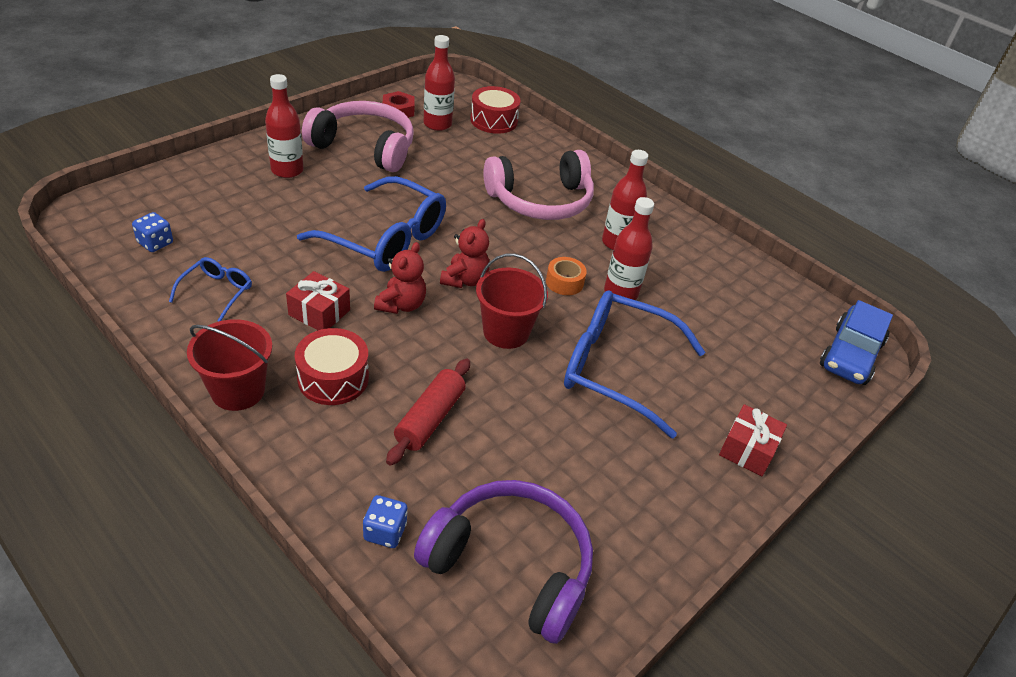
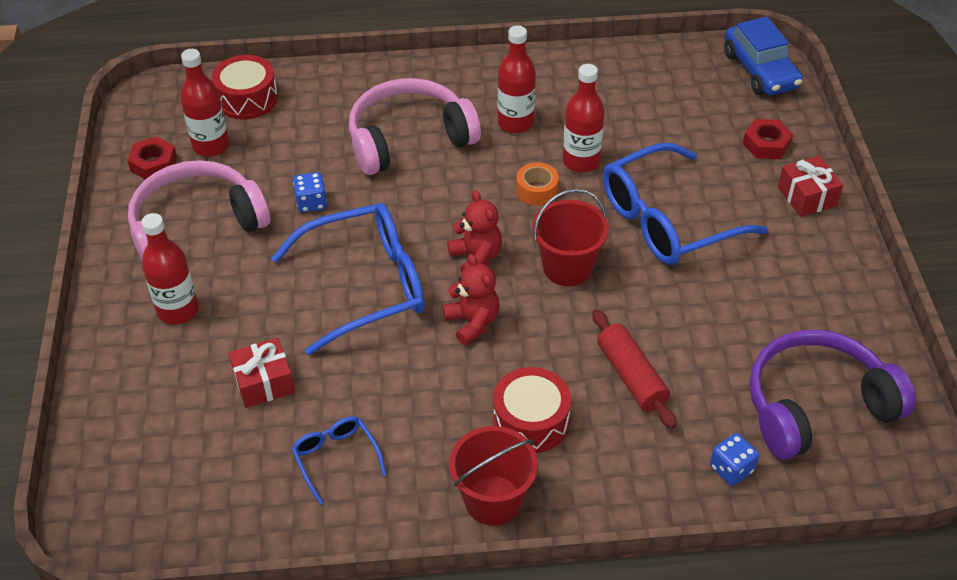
camera: 45 degrees left, 5 degrees up
blue dice [132,212,173,252] -> blue dice moved to [293,172,327,213]
red gift [286,271,350,330] -> red gift moved to [229,338,295,408]
pink headphones [483,150,594,220] -> pink headphones turned 135 degrees counterclockwise [349,78,481,175]
none -> red nut [743,119,793,159]

